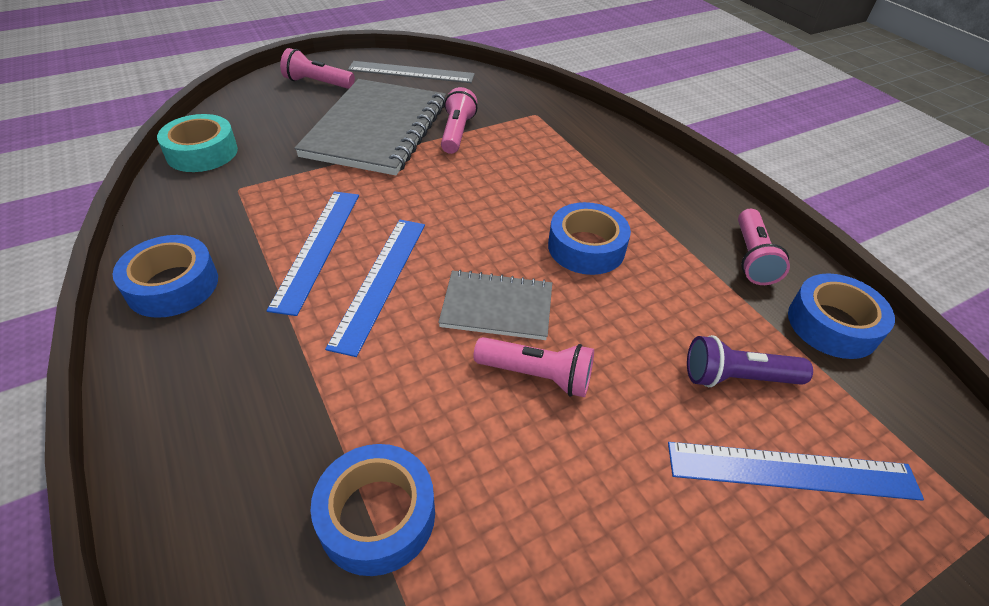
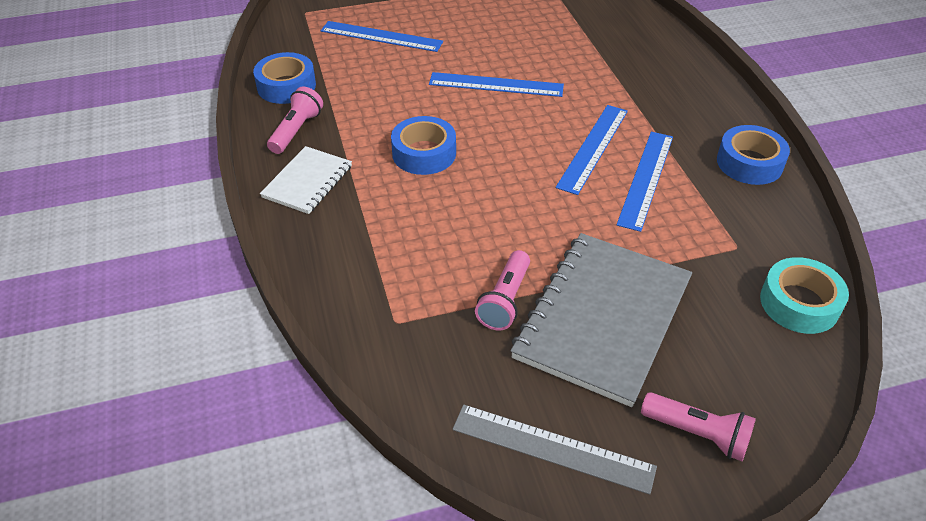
camera: 165 degrees left, 0 degrees up
blue tape [311,444,435,576] -> none
grey notebook [438,270,552,340] -> none
pink flashlight [473,337,594,397] -> blue ruler [429,72,564,97]
purple flashlight [687,335,813,387] -> none
none -> white notebook [260,146,352,214]

